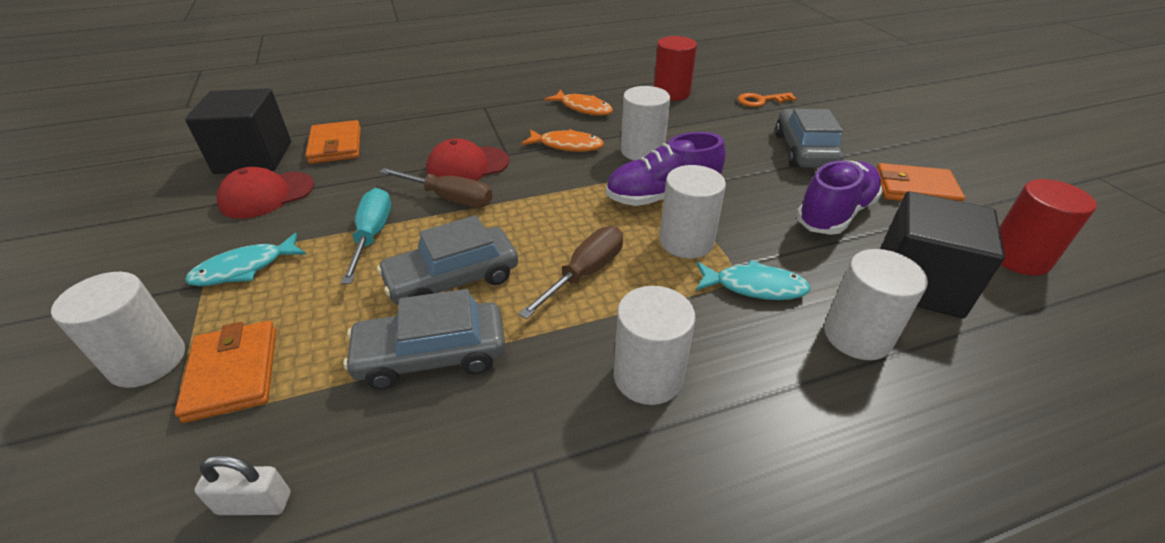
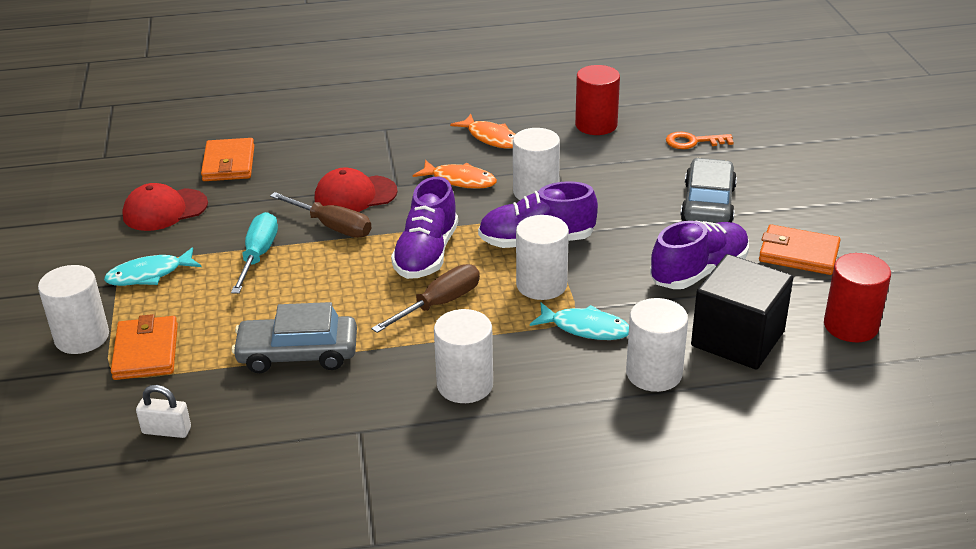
camera: 10 degrees right, 5 degrees down
black cube [185,88,291,174] -> none
grey car [377,215,518,305] -> none
none -> purple shoe [391,177,458,279]

